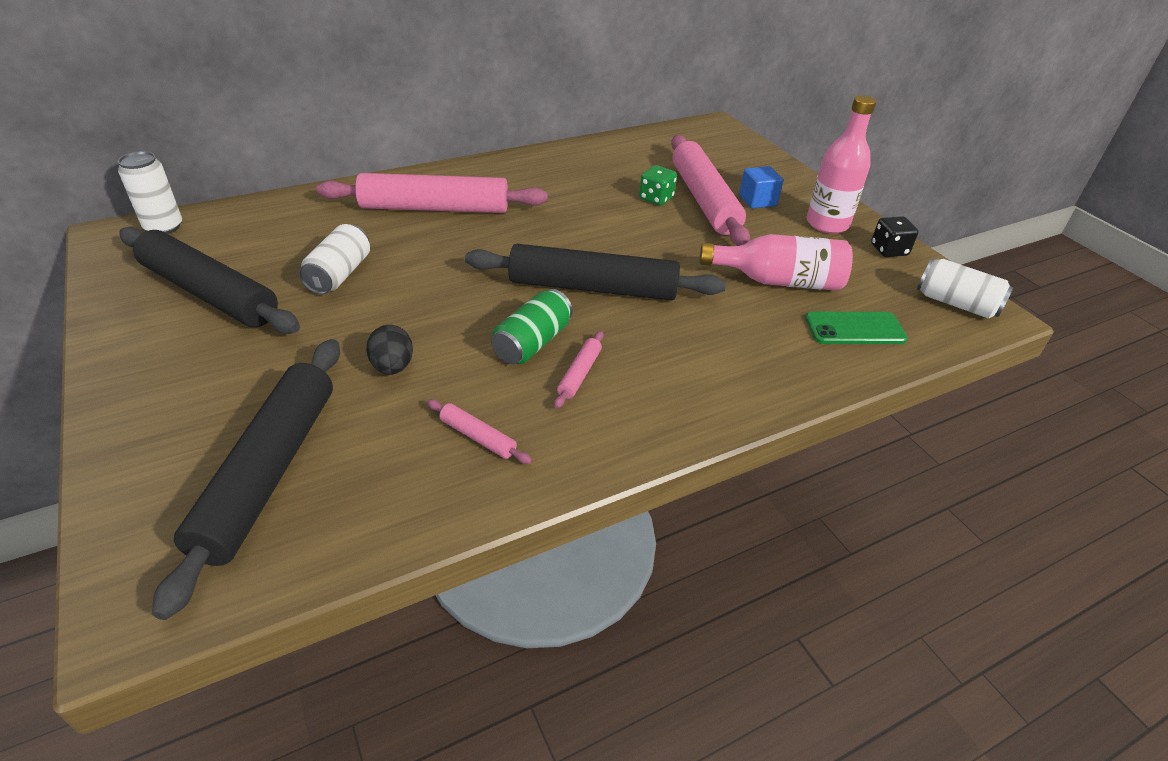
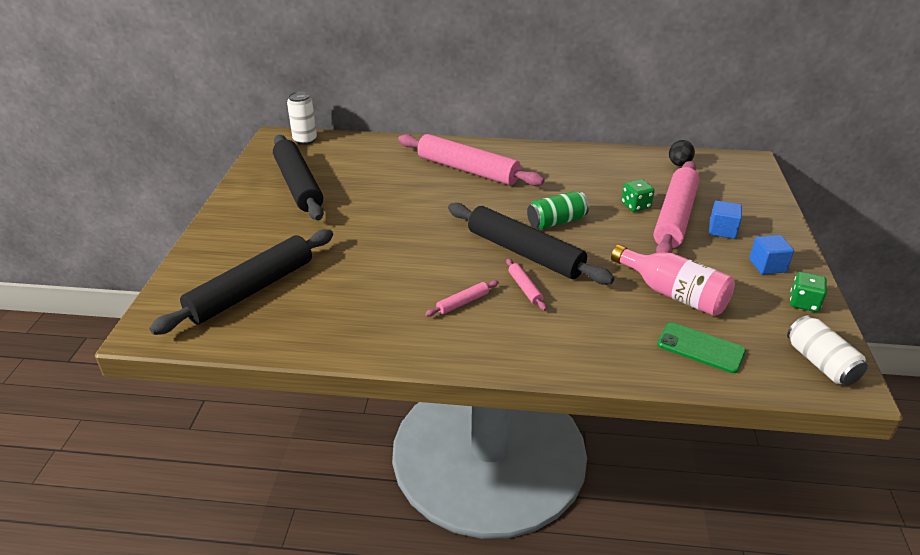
camera: 35 degrees right, 5 degrees down
white can [299,224,370,295] -> none
black egg [366,325,413,375] -> black egg moved to [669,140,695,166]
pink rolling pin [427,399,532,464] -> pink rolling pin moved to [506,259,547,311]
green can [491,289,573,364] -> green can moved to [527,191,589,229]
pink bottle [806,95,877,234] -> blue cube [749,235,794,275]
black dice [871,216,919,257] -> green dice [790,272,827,312]

